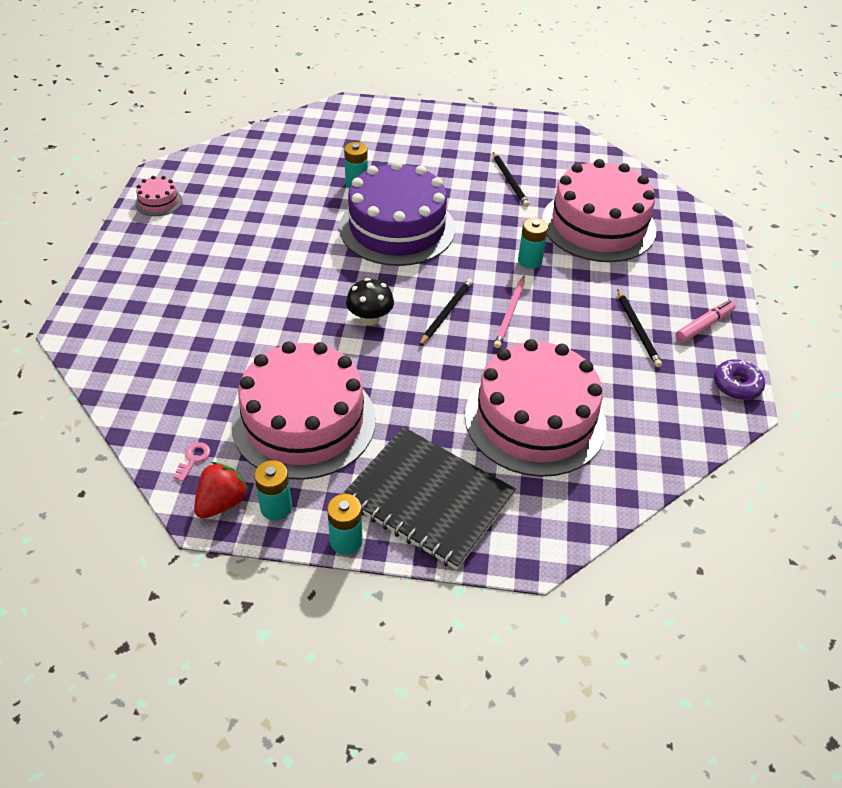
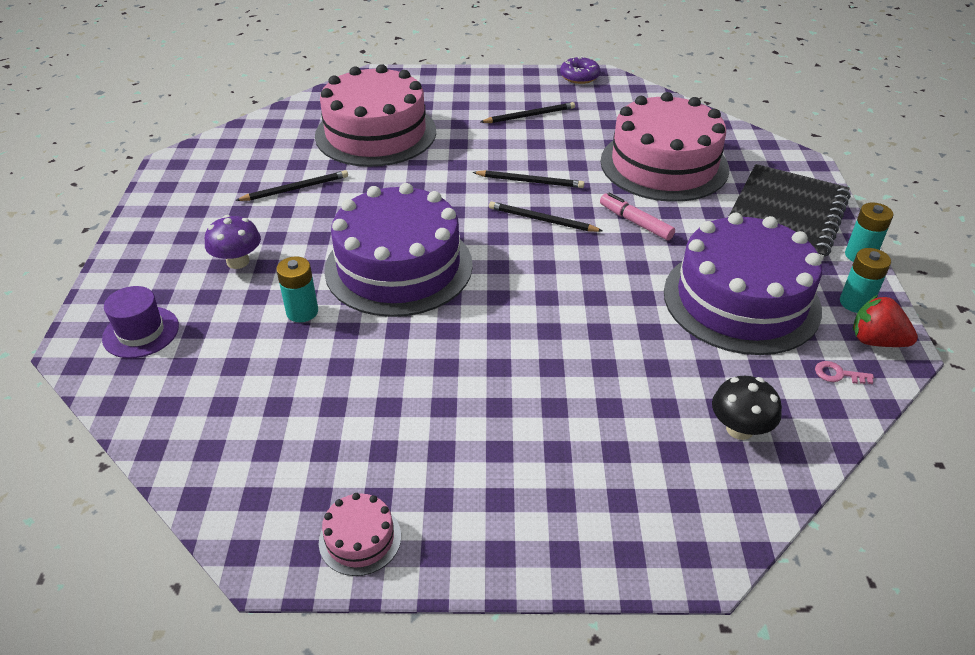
camera: 95 degrees left, 5 degrees down
pink cake [232,341,376,480] -> purple cake [664,213,822,355]
black mushroom [346,278,394,325] -> black mushroom moved to [712,376,782,440]
pink pencil [494,276,525,348] -> black pencil [473,170,584,188]
turquoise battery [518,218,548,269] -> none
pink marker [676,300,736,343] -> pink marker moved to [600,193,675,240]
none -> purple hat [102,286,179,358]
none -> purple mushroom [205,215,261,269]

